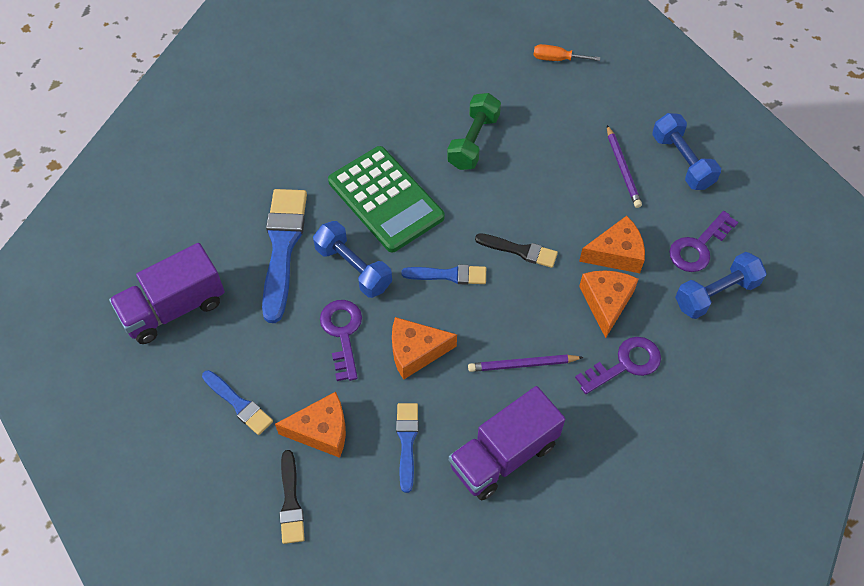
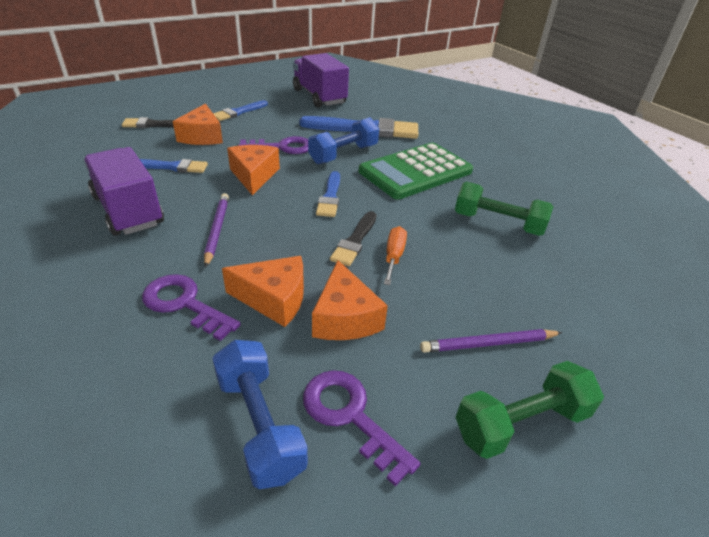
camera: 90 degrees right, 20 degrees down
orange screwdriver [533,44,600,61] -> orange screwdriver moved to [384,226,407,285]
purple key [575,337,661,394] -> purple key turned 150 degrees clockwise [142,274,241,341]
blue dumbbell [652,113,721,190] -> green dumbbell [455,361,604,459]

